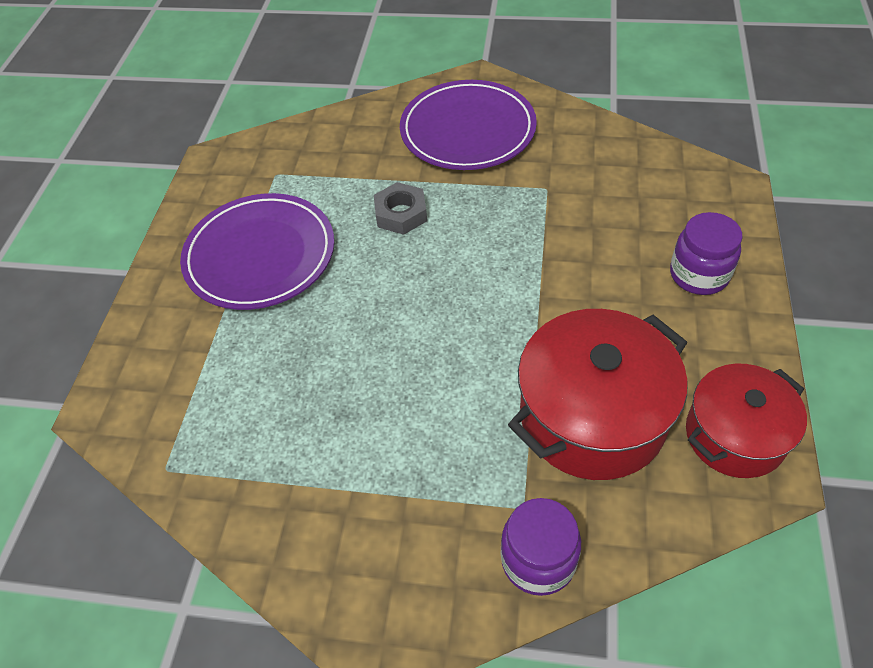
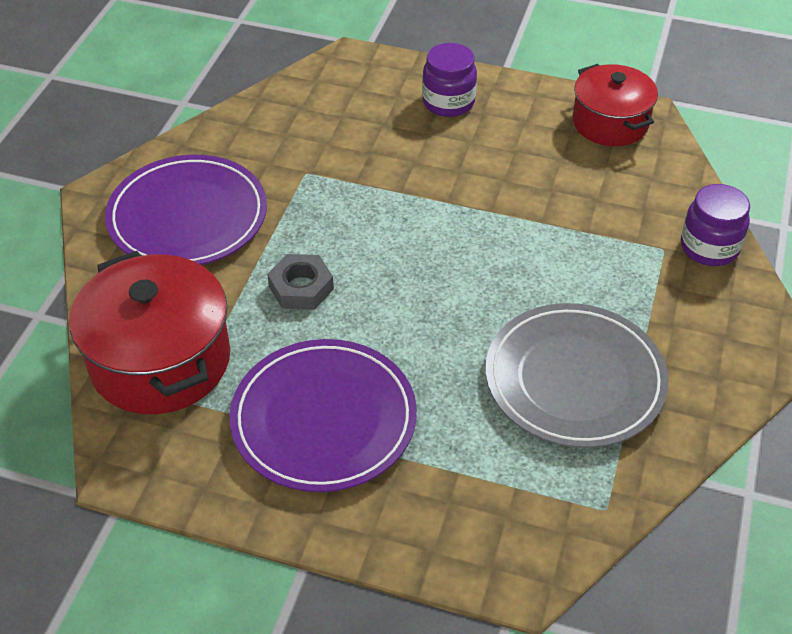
camera: 85 degrees left, 5 degrees down
red pot [508,309,688,480] -> red pot moved to [69,251,230,414]
none -> grey plate [486,303,669,448]

